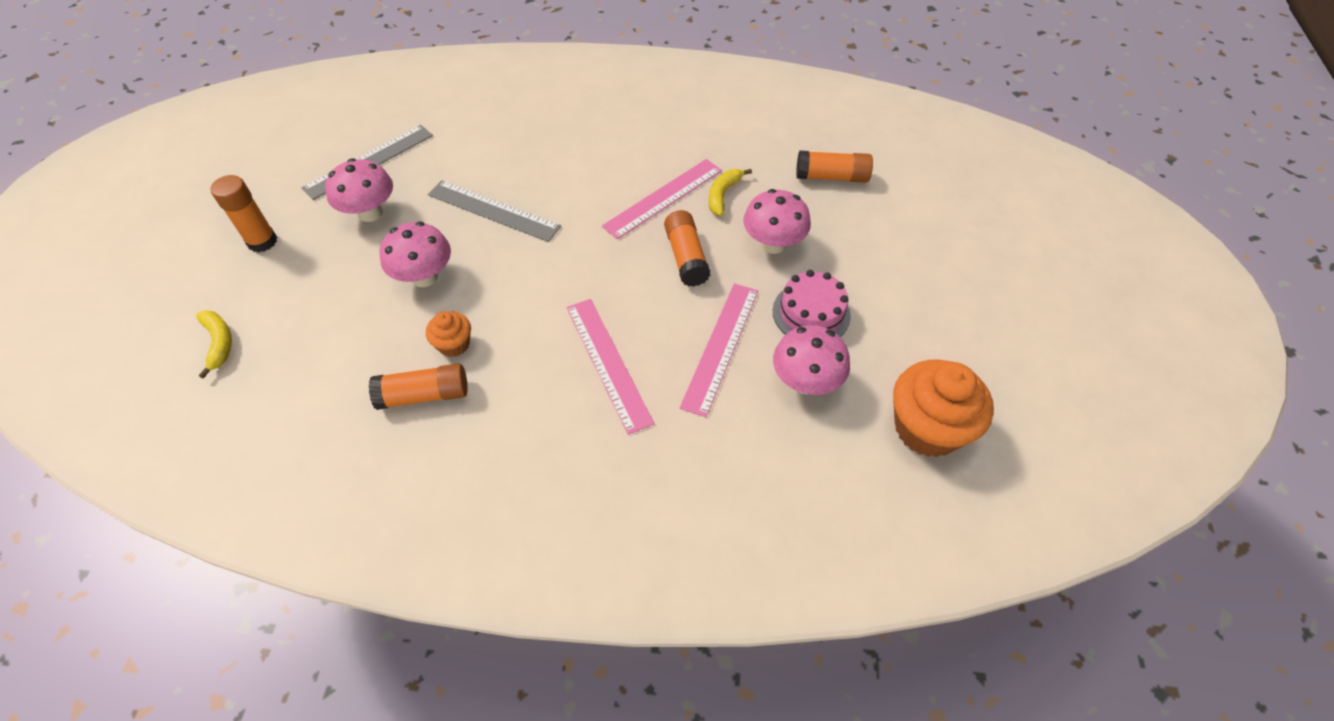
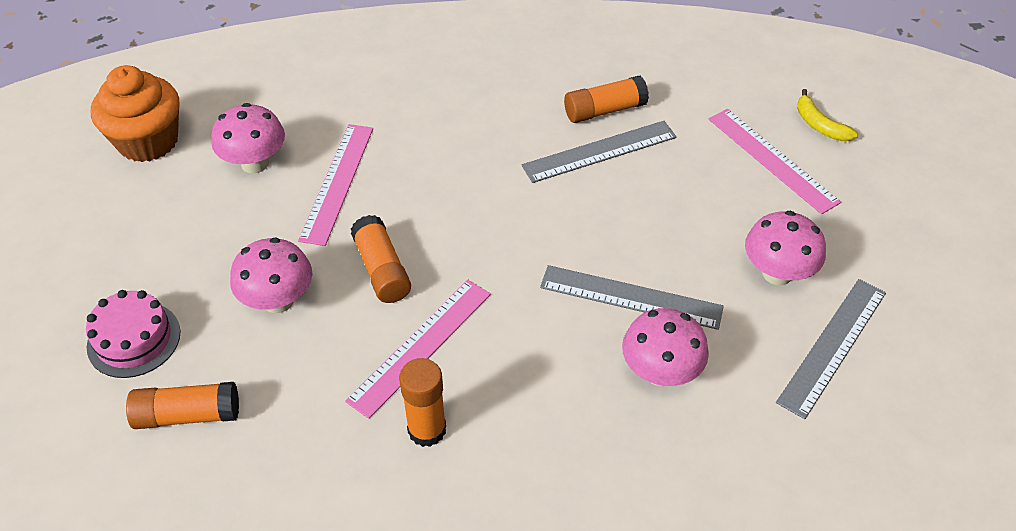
camera: 170 degrees right, 5 degrees down
orange glue stick [210,175,277,253] -> orange glue stick moved to [399,358,446,447]
pink mushroom [380,222,451,287] -> pink mushroom moved to [622,308,709,386]
orange cupcake [426,311,471,357] -> grey ruler [522,121,677,183]
pink ruler [566,299,655,435] -> pink ruler moved to [709,109,841,214]
yellow banana [709,169,752,216] -> none
pink cake [773,270,851,337] -> pink cake moved to [86,290,180,378]

